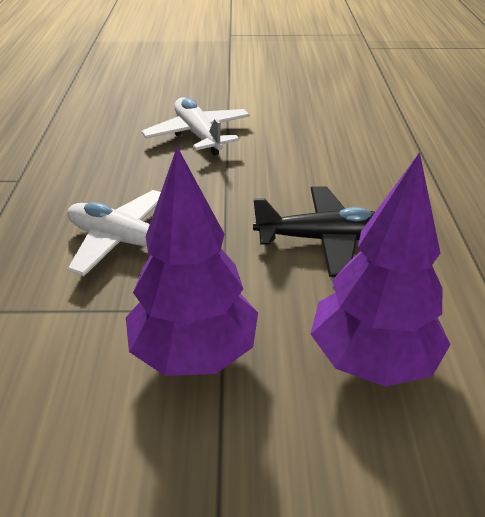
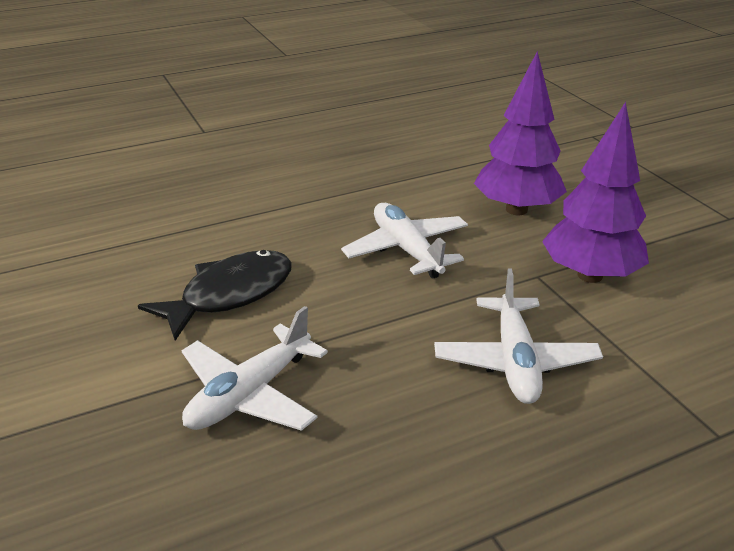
camera: 115 degrees left, 5 degrees down
black plane [253,186,375,277] -> white plane [341,203,468,279]
none -> black fish [138,250,292,341]

